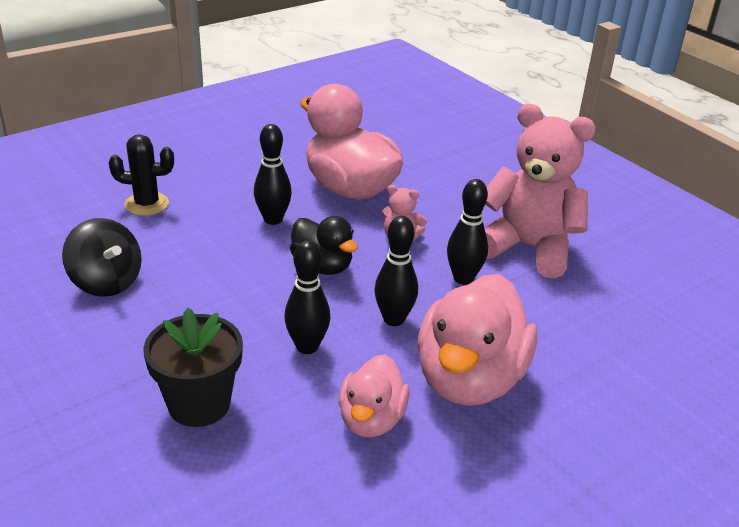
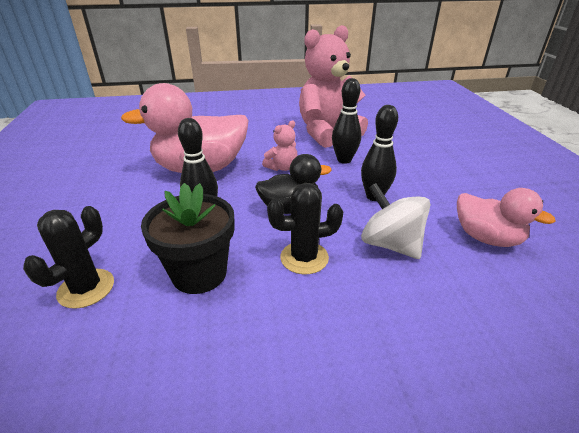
camera: 60 degrees left, 0 degrees up
black spinning top [62,218,142,297] -> none
black flower pot [143,308,243,427] -> black flower pot moved to [141,183,234,294]
black bowling pin [284,240,330,354] -> white spinning top [361,183,430,259]
pink duck [417,274,537,406] -> none
none -> black cactus [267,183,343,274]

